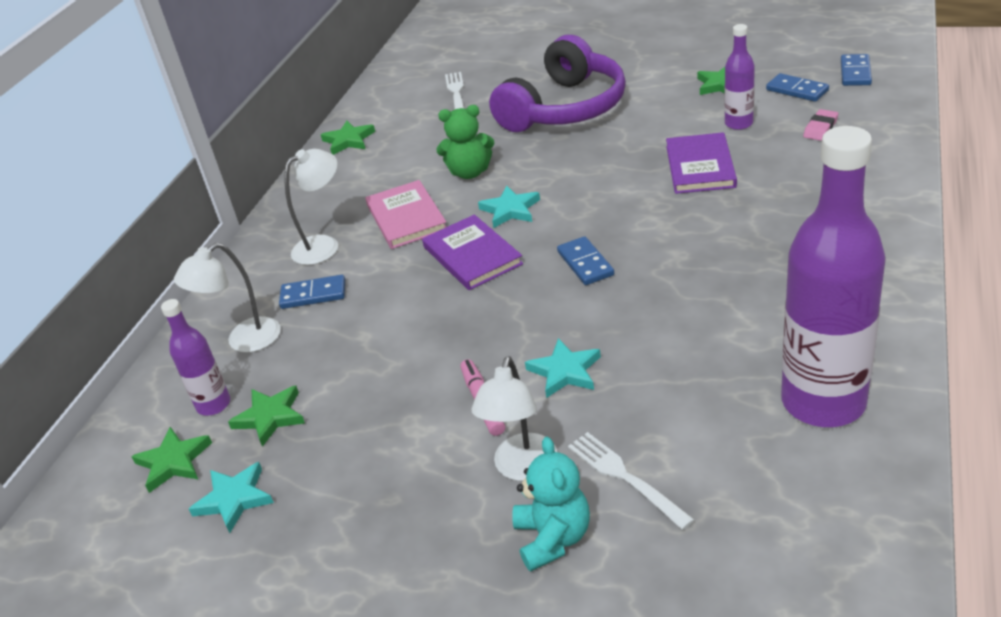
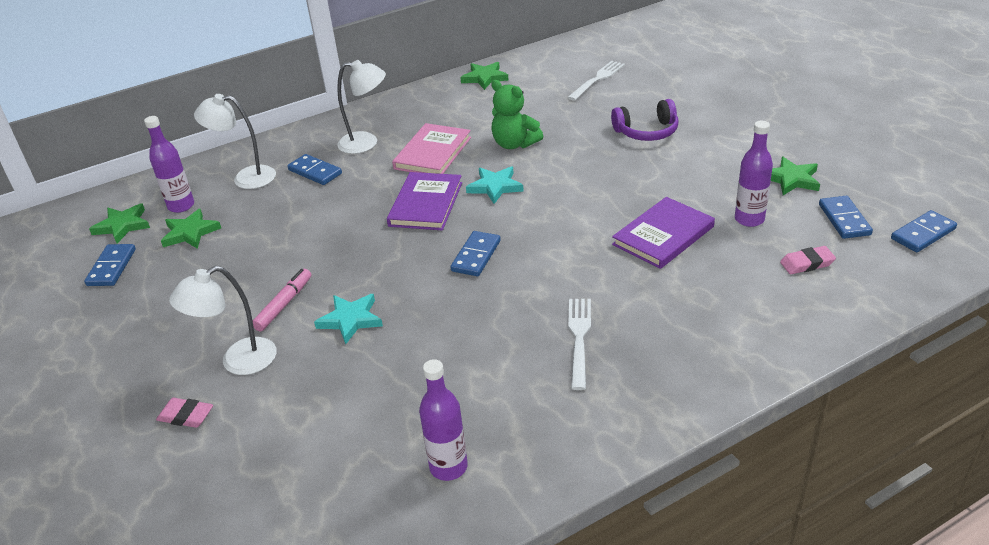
camera: 40 degrees right, 0 degrees up
turquoise star [189,462,274,533] -> blue domino [84,244,136,286]
purple headphones [489,35,626,132] -> purple headphones [611,99,678,141], size x0.51
turquoise teddy bear [512,437,590,572] -> pink eraser [156,398,213,428]
white fork [568,432,695,530] -> white fork moved to [568,299,591,390]
purple bottle [781,126,886,427] -> purple bottle [419,359,468,481], size x0.48

